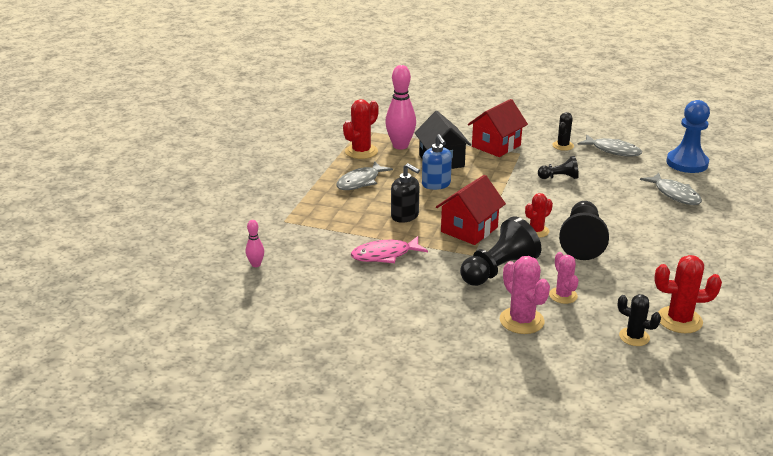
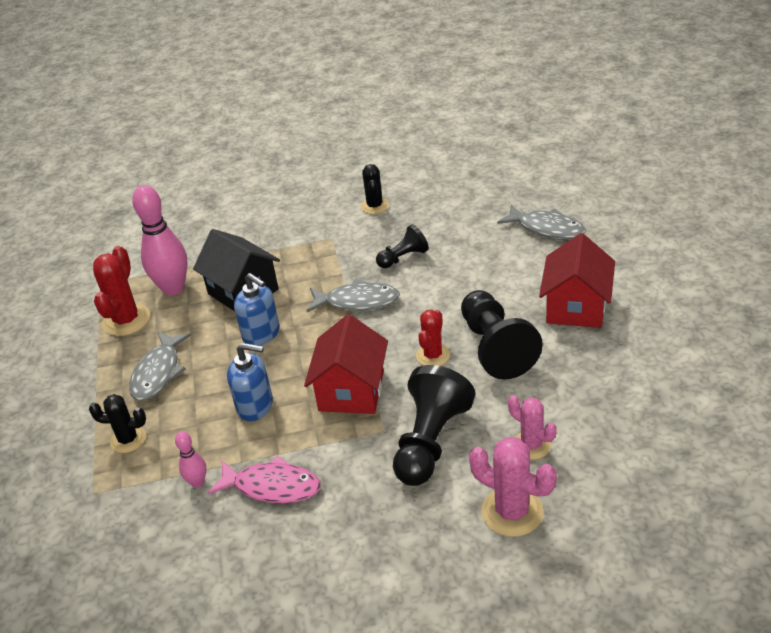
camera: 25 degrees left, 10 degrees up
pink bowling pin [246,220,264,267] -> pink bowling pin moved to [175,431,206,488]
pink fish [351,236,428,263] -> pink fish turned 120 degrees counterclockwise [208,456,321,503]
black soap dispenser [391,163,420,223] -> blue soap dispenser [227,343,273,421]
red house [468,99,528,157] -> red house moved to [539,233,615,328]
grey fish [577,135,642,157] -> grey fish moved to [307,279,400,312]
black cactus [618,294,661,346] -> black cactus moved to [89,394,146,453]
red cactus [654,255,722,333] -> none
blue pawn [666,100,710,173] -> none

